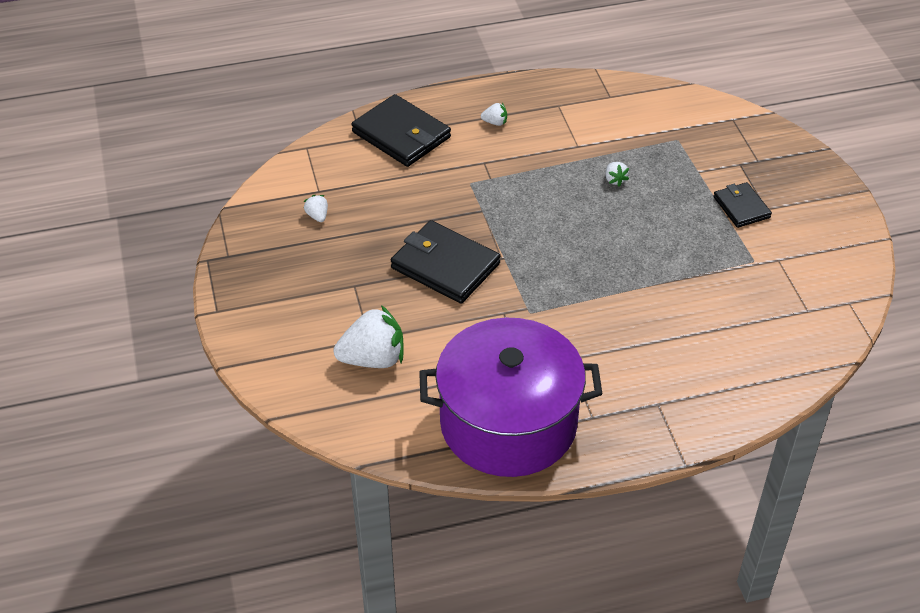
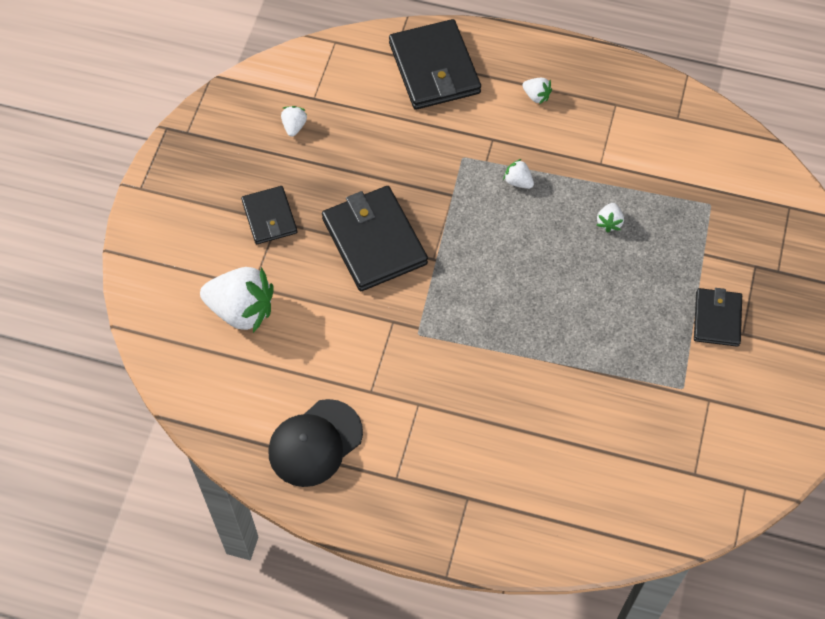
camera: 30 degrees right, 15 degrees up
purple pot [419,318,602,477] -> black cap [268,399,363,487]
none -> black wallet [241,186,297,244]
none -> white strawberry [503,159,534,189]

